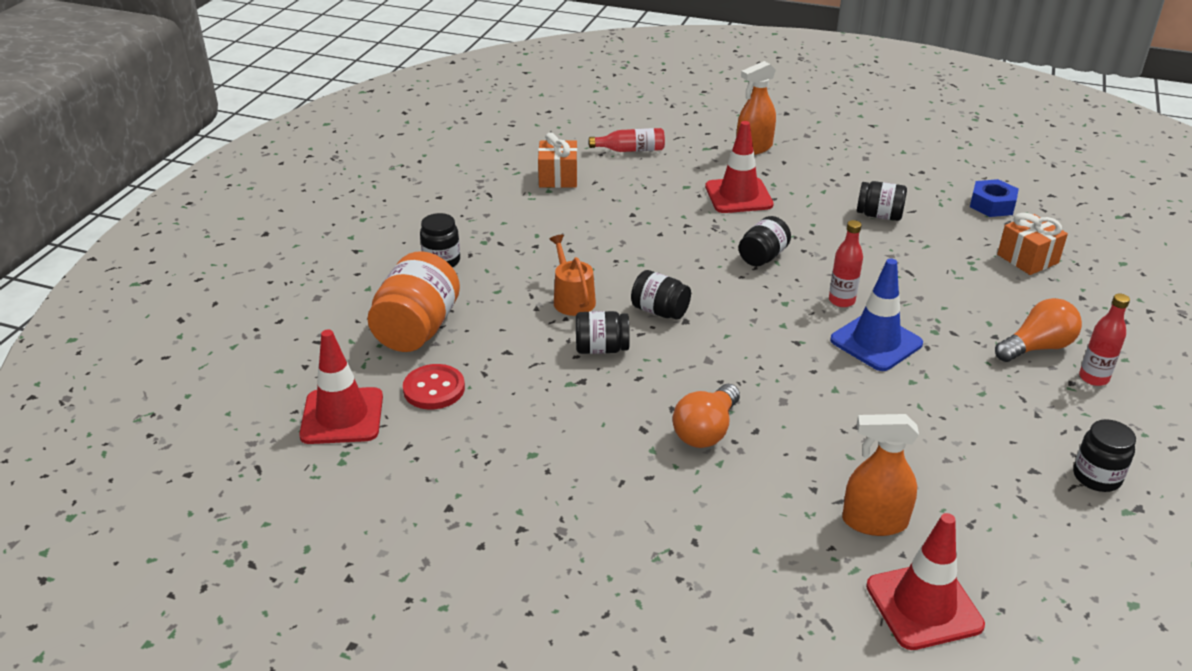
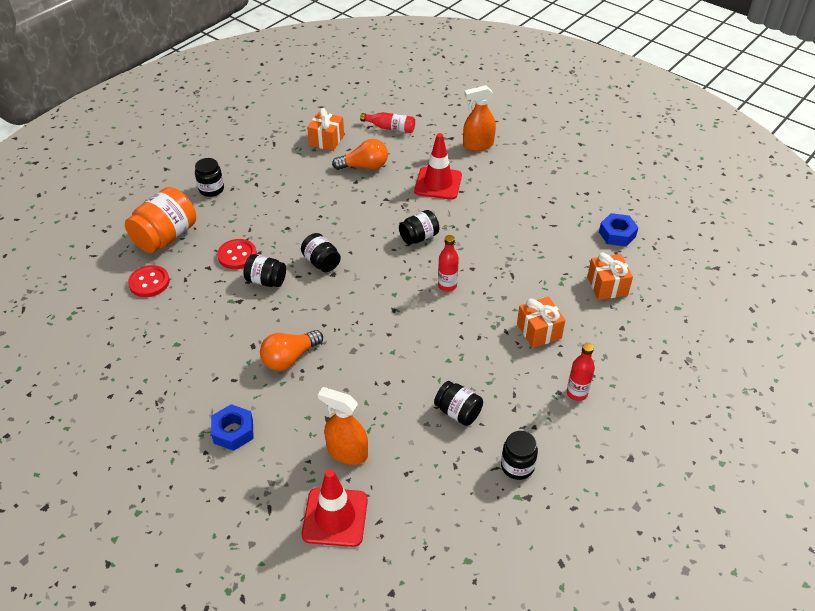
camera: 20 degrees right, 10 degrees up
red traffic cone [299,329,383,444] -> none
orange watering can [549,235,596,316] -> none
blue traffic cone [830,259,923,371] -> none
black jar [857,181,907,221] -> black jar moved to [434,381,483,426]
orange light bulb [995,298,1082,362] -> orange light bulb moved to [332,139,388,170]
none -> blue nut [211,404,254,451]
none -> red button [217,239,257,269]
none -> orange gift [517,297,565,348]

